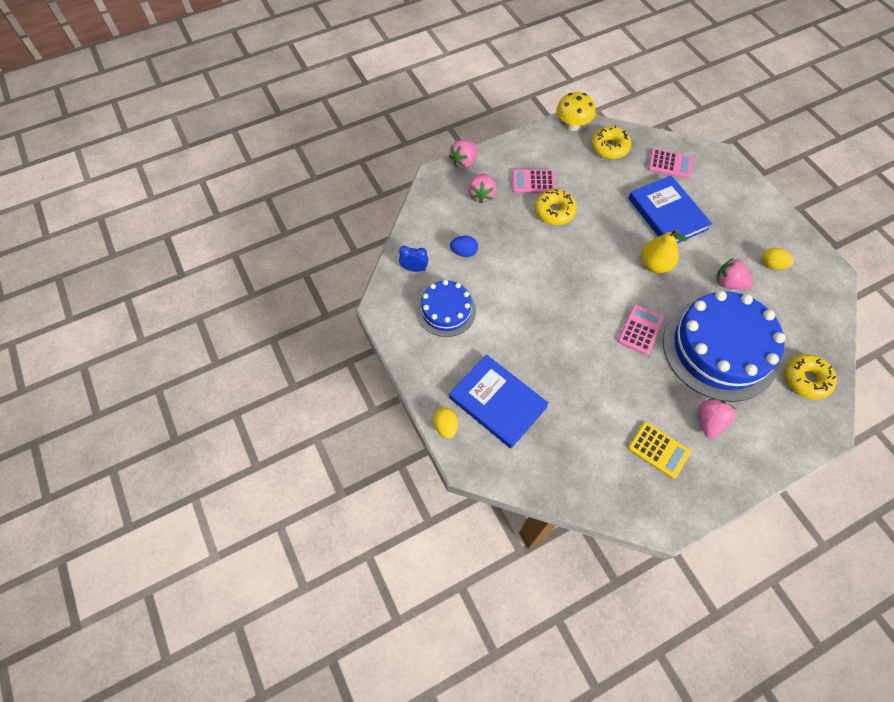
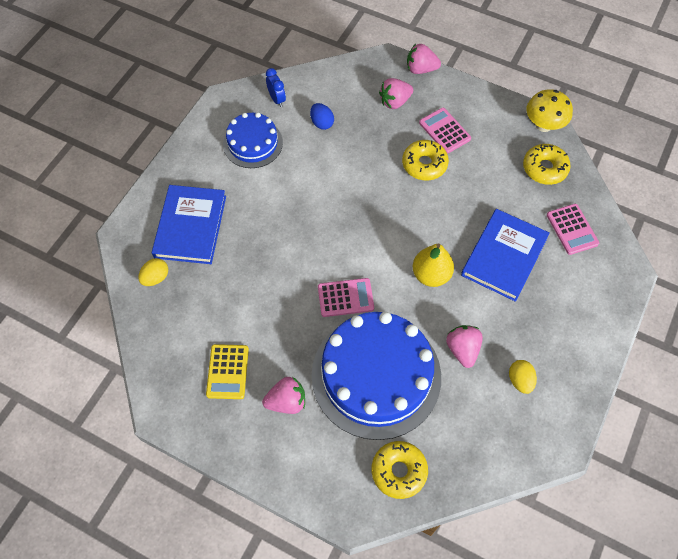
camera: 55 degrees right, 0 degrees up
yellow egg [433,407,458,439] -> yellow egg moved to [138,258,168,286]

